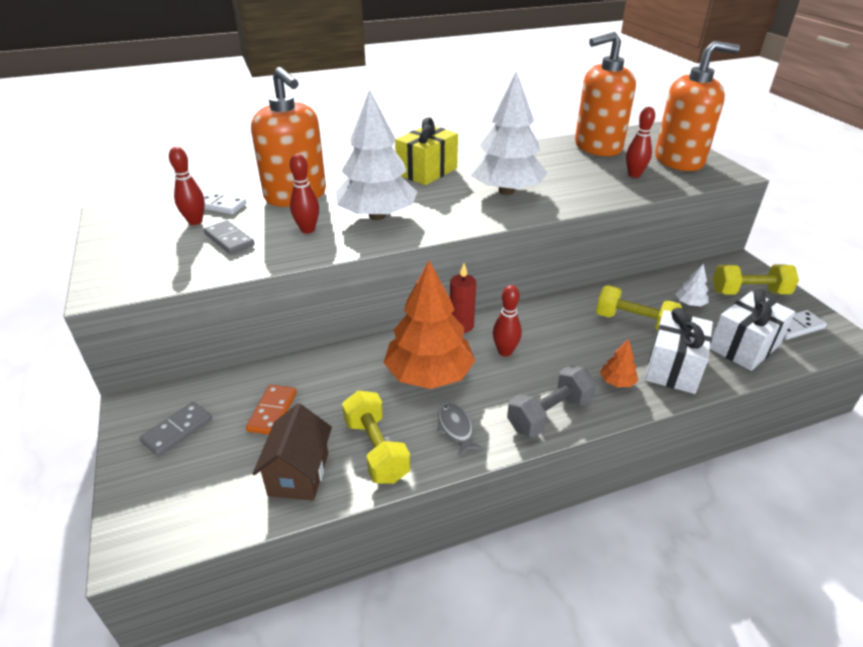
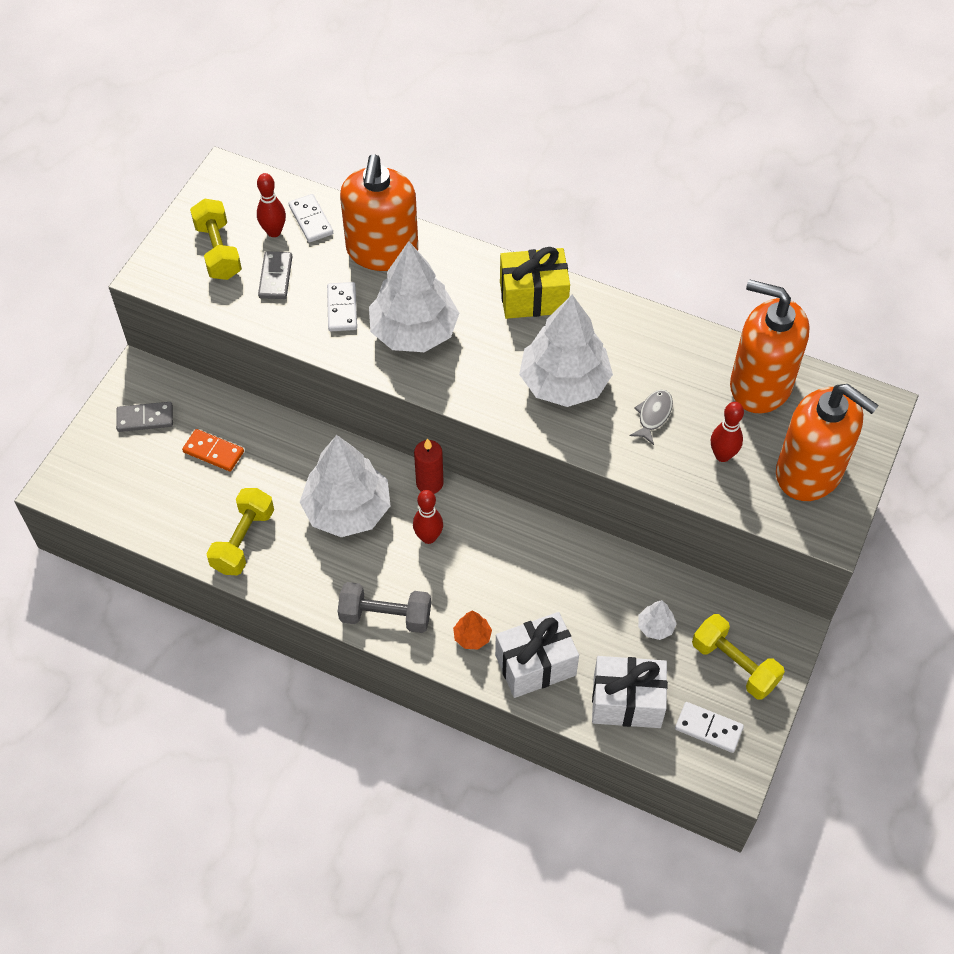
camera: 45 degrees right, 20 degrees up
orange domino [246,384,297,435] -> orange domino turned 60 degrees clockwise [182,429,244,472]
brown house [253,403,332,501] -> none
red bowling pin [290,154,319,233] -> white domino [327,282,357,331]
orange tree [384,261,475,389] -> white tree [300,435,390,537]
grey fish [437,402,484,457] -> grey fish moved to [630,390,673,445]
yellow dumbbell [596,285,682,331] -> yellow dumbbell moved to [190,199,242,280]

